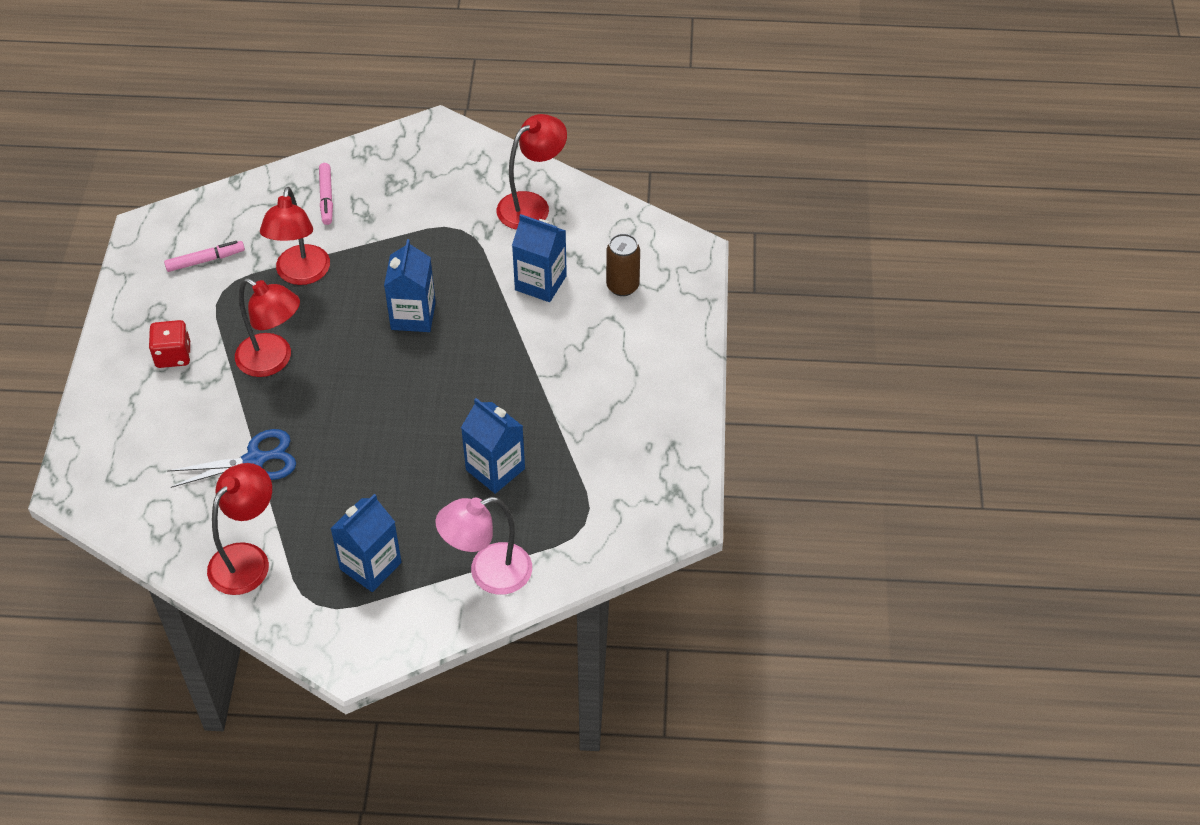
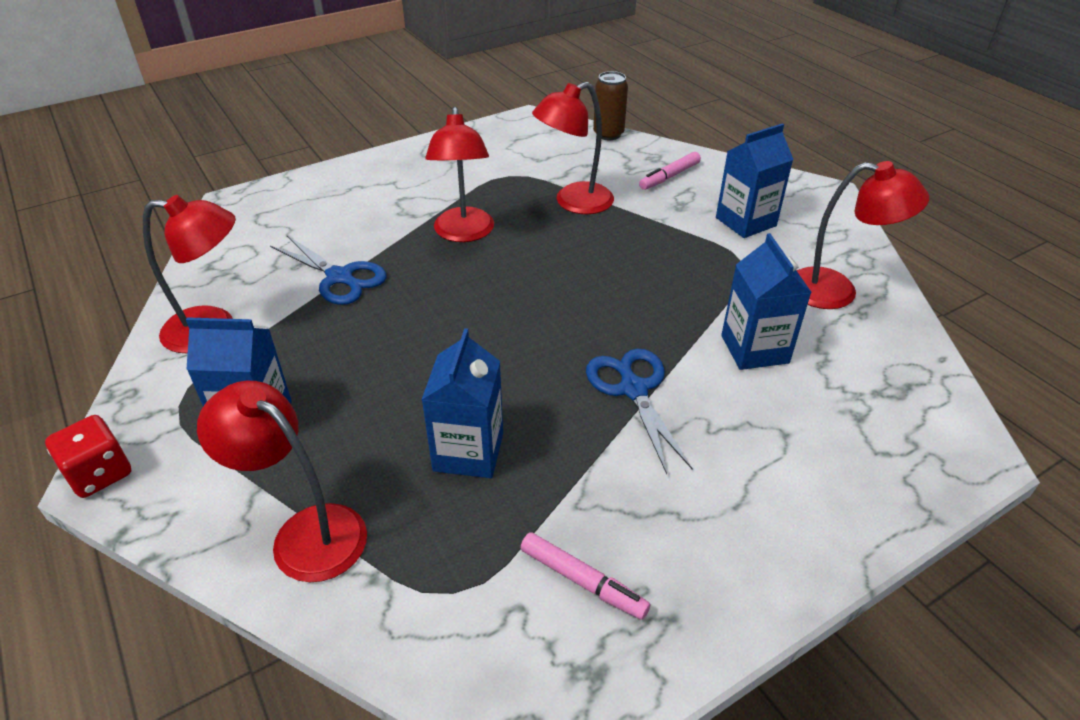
camera: 55 degrees right, 10 degrees down
red dice [149,320,190,368] -> red dice moved to [45,415,131,498]
pink marker [164,241,245,272] -> pink marker moved to [521,532,650,620]
blue carton [384,239,436,332] -> blue carton moved to [716,123,794,238]
pink lamp [435,497,532,595] -> red lamp [197,381,367,582]
brown can [606,233,640,296] -> brown can moved to [593,71,628,140]
none -> blue scissors [586,349,693,474]

